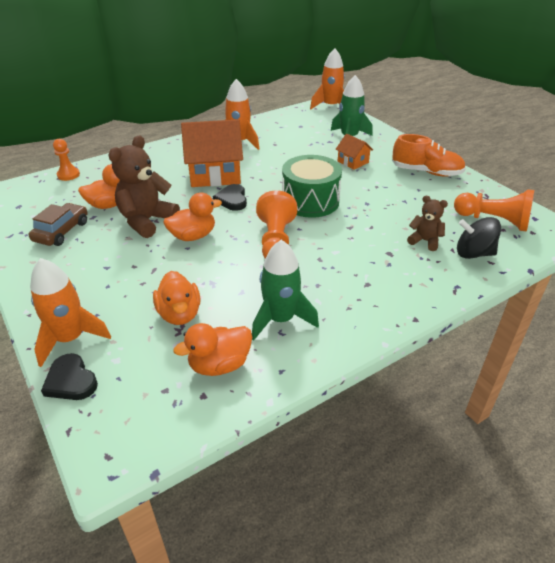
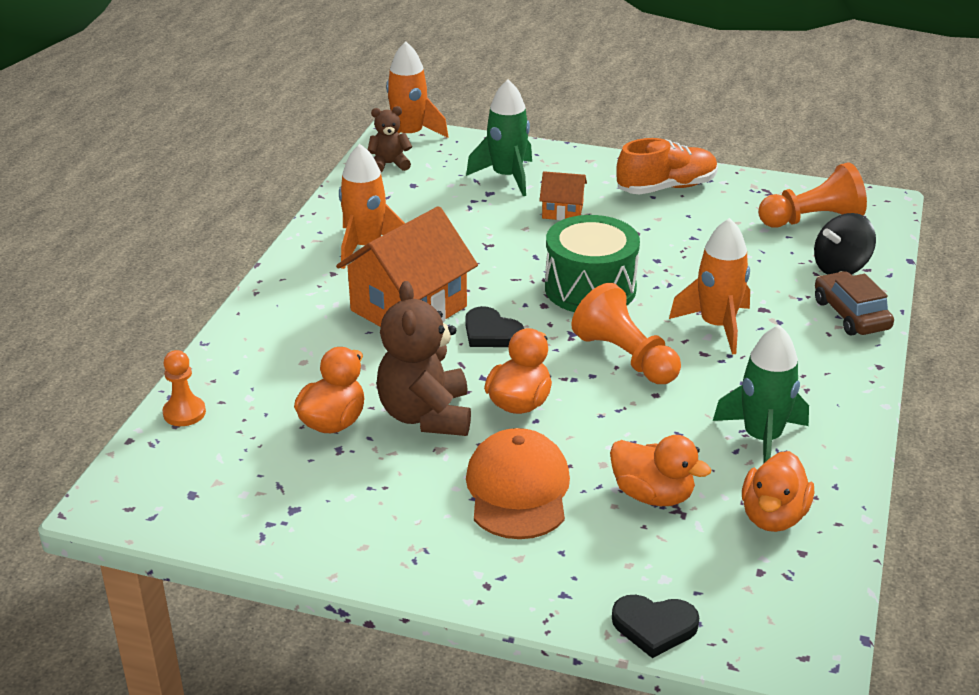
camera: 40 degrees left, 5 degrees down
brown car [29,203,88,246] -> brown car moved to [815,271,894,335]
orange rocket [30,258,111,367] -> orange rocket moved to [669,218,750,355]
brown teddy bear [407,196,448,251] -> brown teddy bear moved to [368,106,412,172]
none -> orange cap [466,428,570,539]

